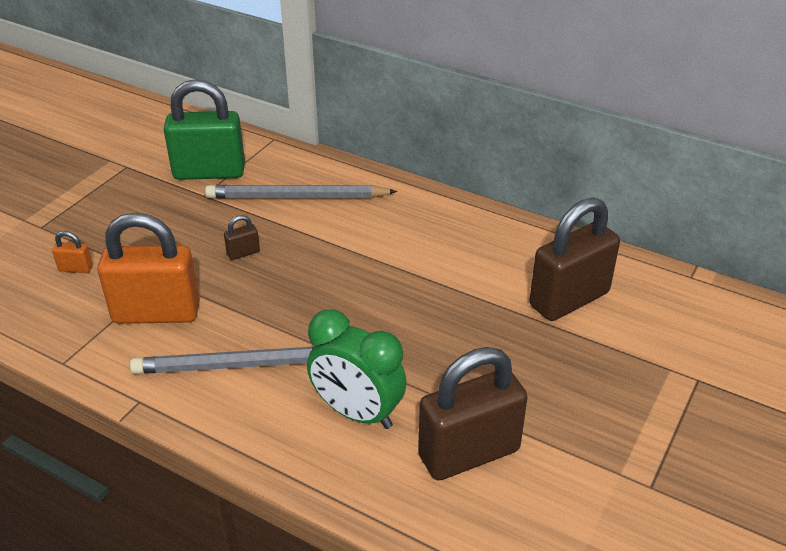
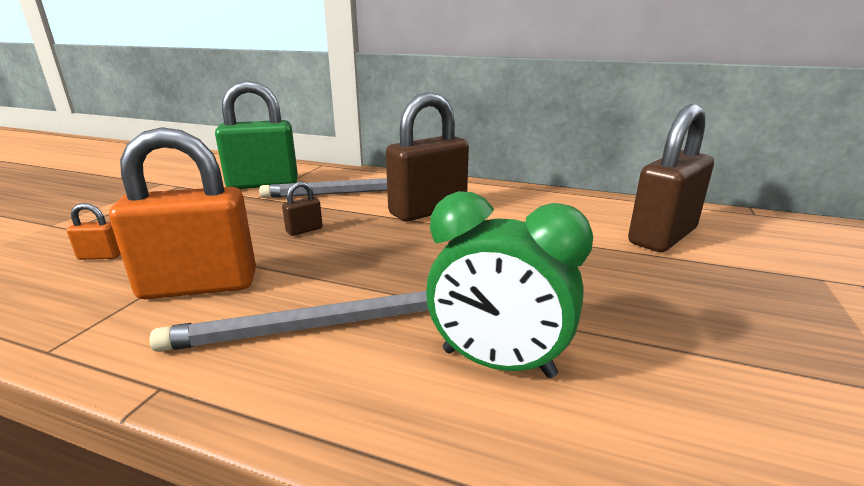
camera: 10 degrees left, 15 degrees down
brown padlock [418,347,528,481] -> brown padlock moved to [386,92,469,221]

